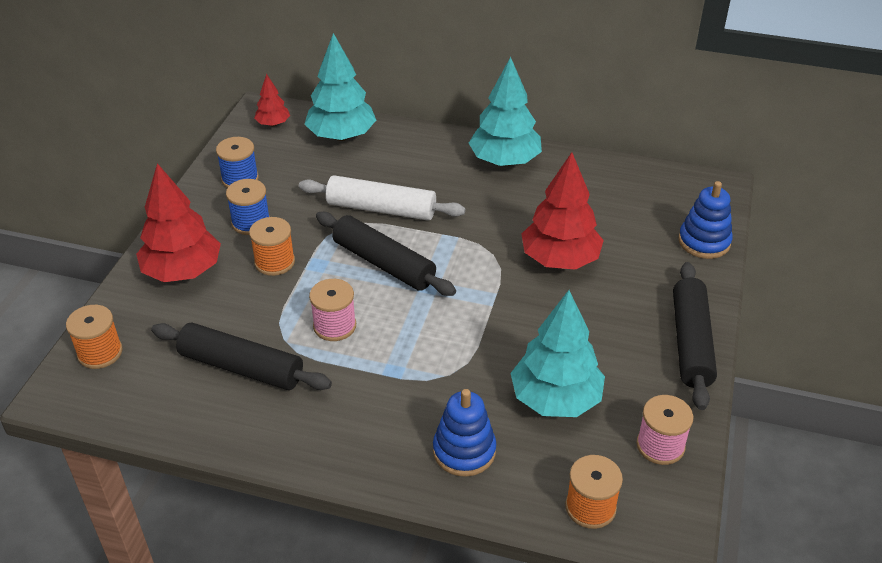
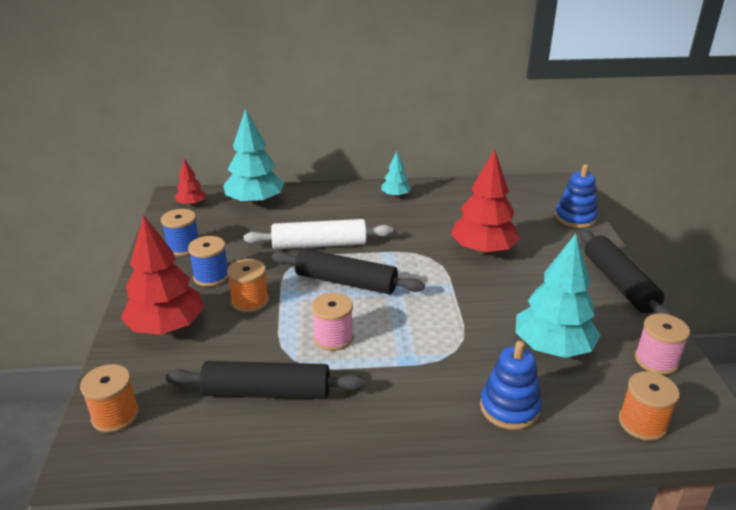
camera: 20 degrees left, 10 degrees down
turquoise tree [469,57,542,166] -> turquoise tree [381,151,411,198], size x0.51

